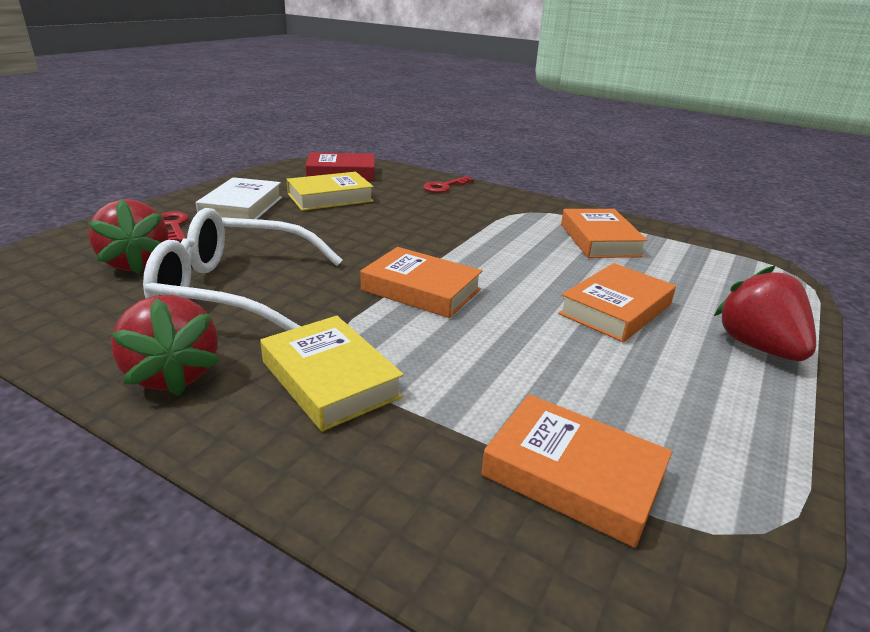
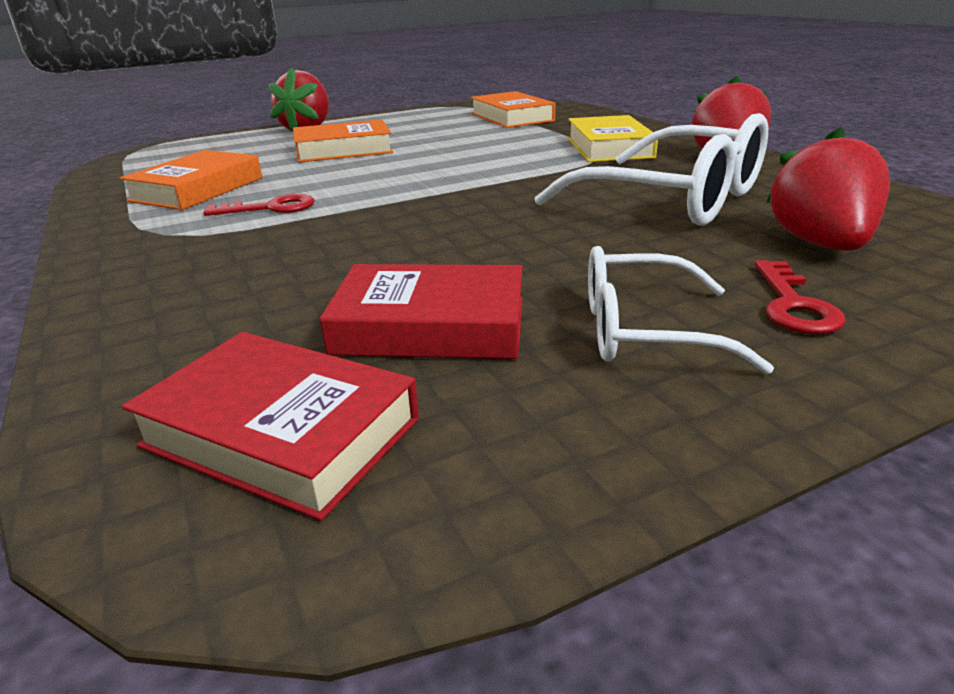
camera: 145 degrees left, 0 degrees up
white book [196,177,282,219] -> white glasses [588,246,774,374]
yellow book [286,172,374,211] -> red book [320,264,523,359]
orange book [360,247,482,318] -> none
red key [423,176,474,193] -> red key moved to [203,194,315,216]

